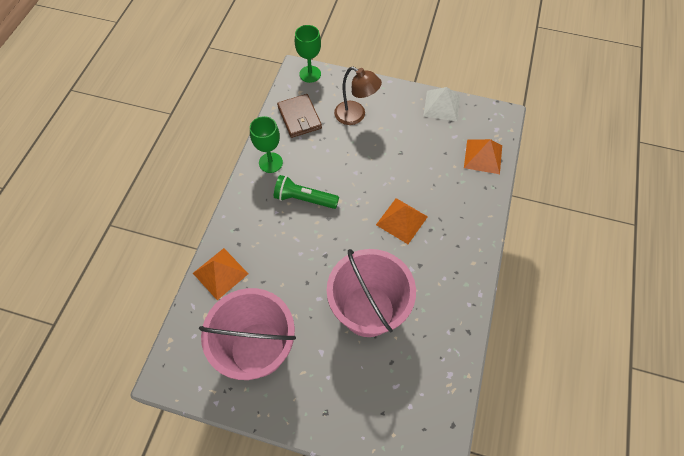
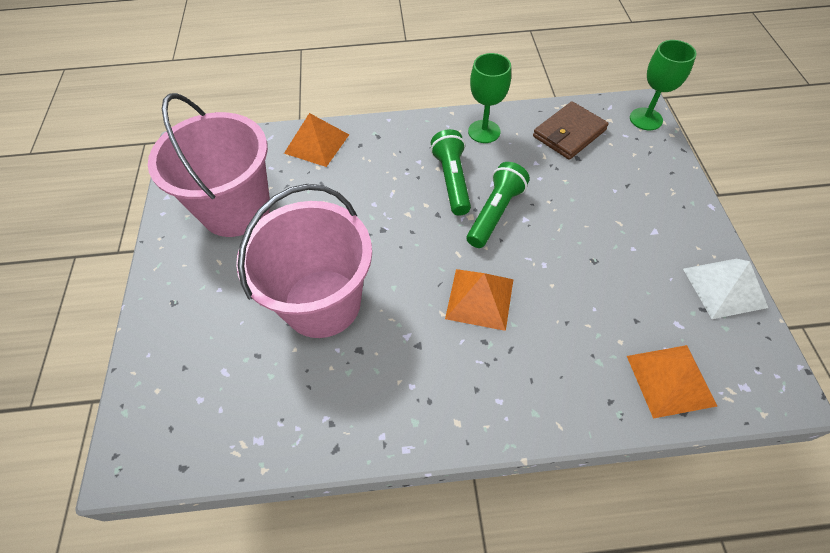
camera: 70 degrees right, 5 degrees down
brown lamp [334,67,382,125] -> none
none -> green flashlight [467,162,530,248]

